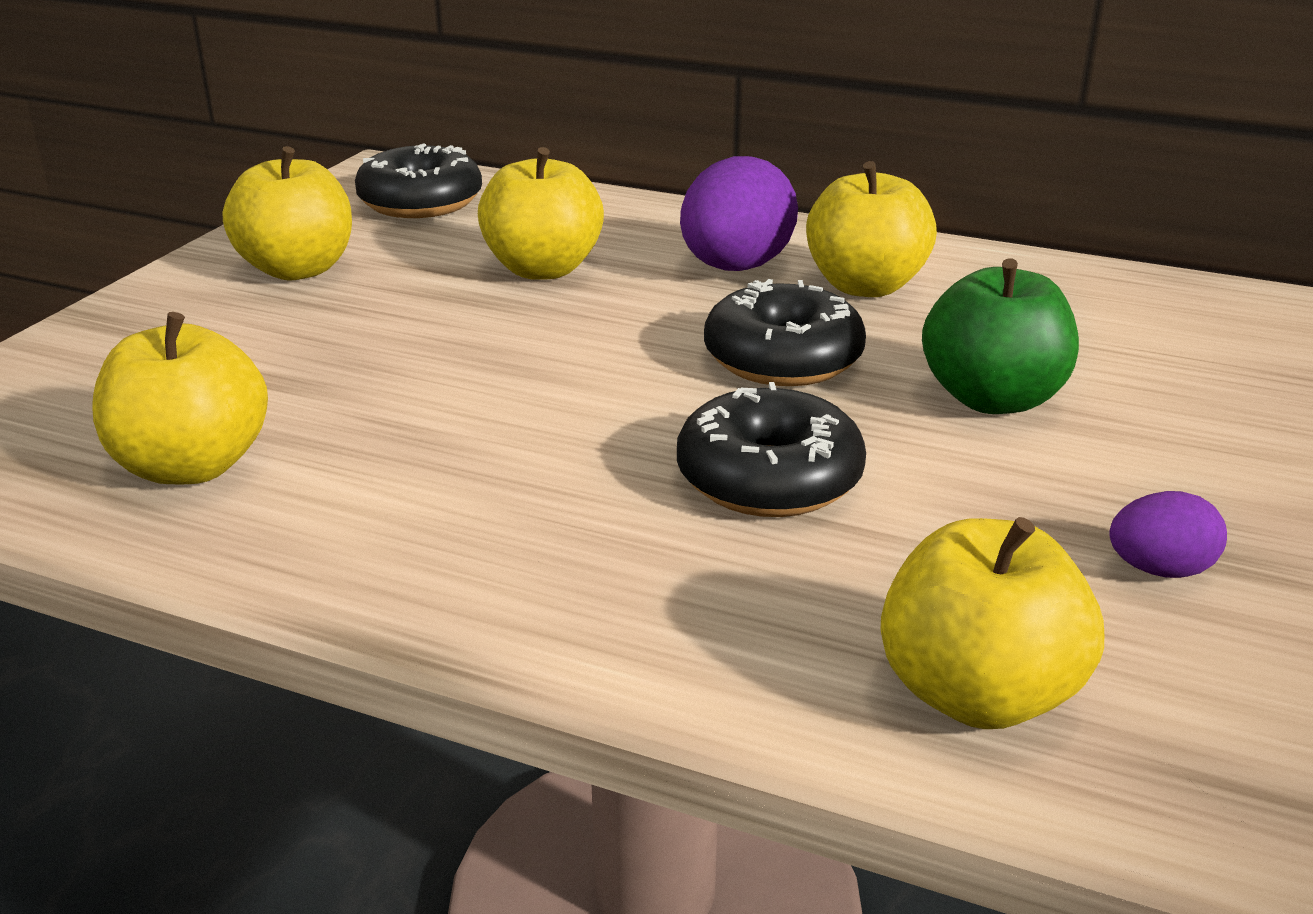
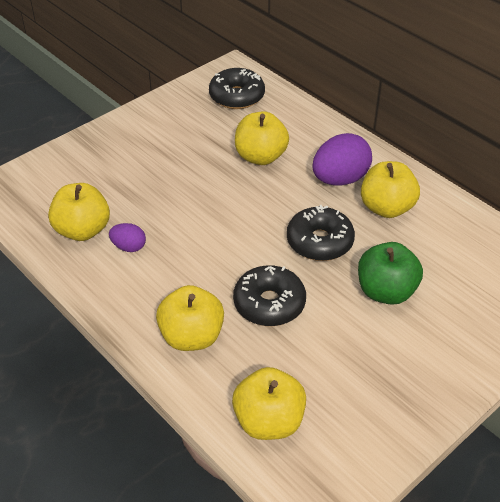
camera: 25 degrees right, 15 degrees up
yellow apple [223,146,352,280] -> yellow apple moved to [156,285,224,351]
purple egg [1109,491,1227,578] -> purple egg moved to [109,223,146,252]

